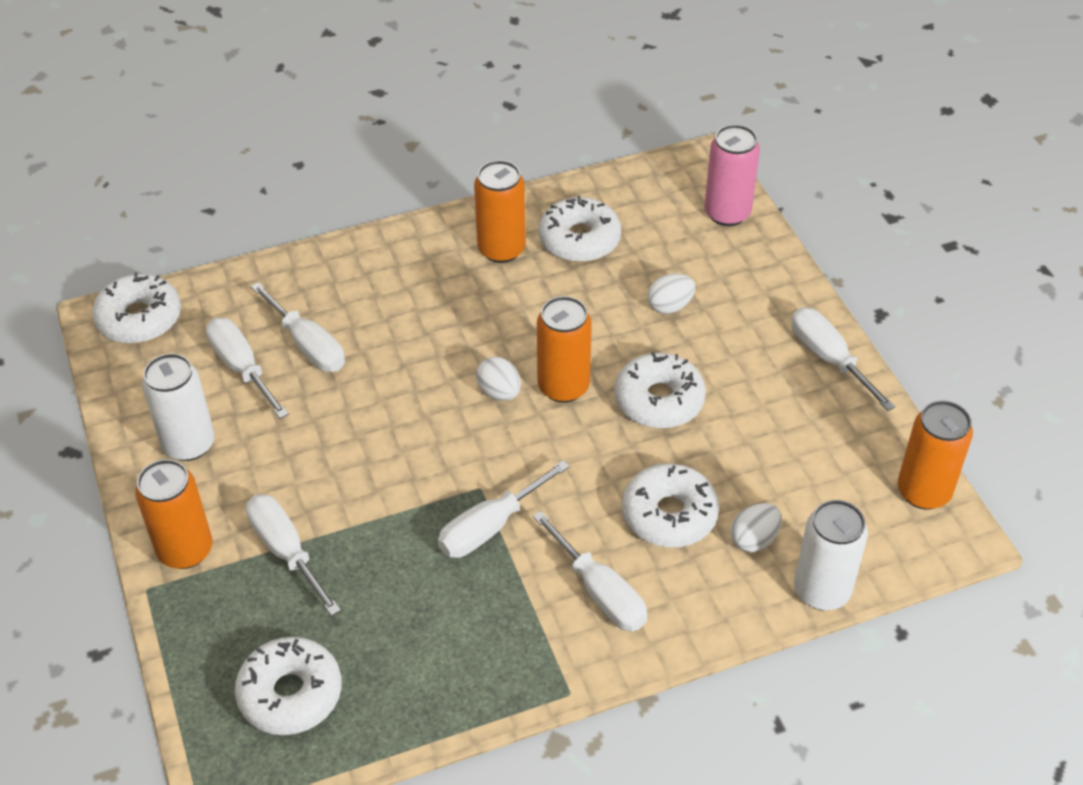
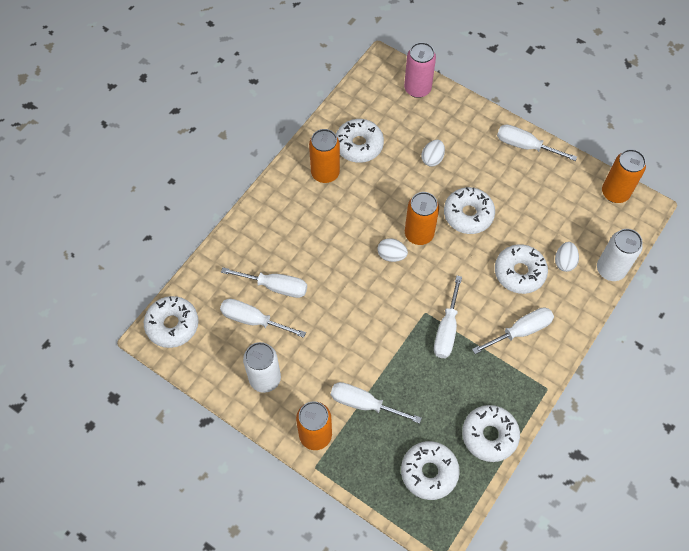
camera: 35 degrees left, 15 degrees up
white screwdriver [533,511,647,631] -> white screwdriver turned 45 degrees counterclockwise [472,307,554,354]
none -> white donut [462,405,520,462]

